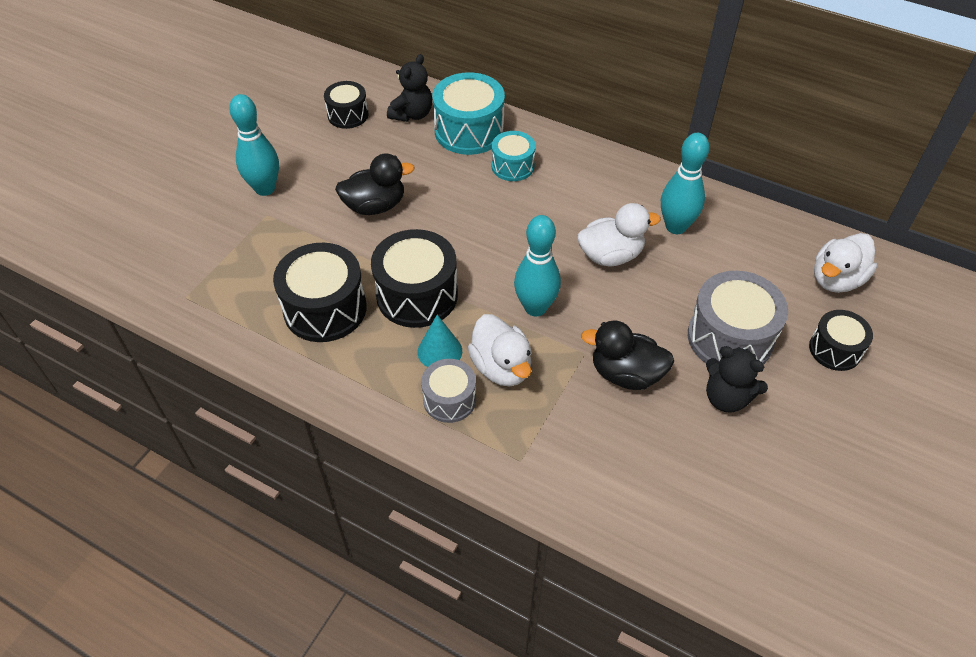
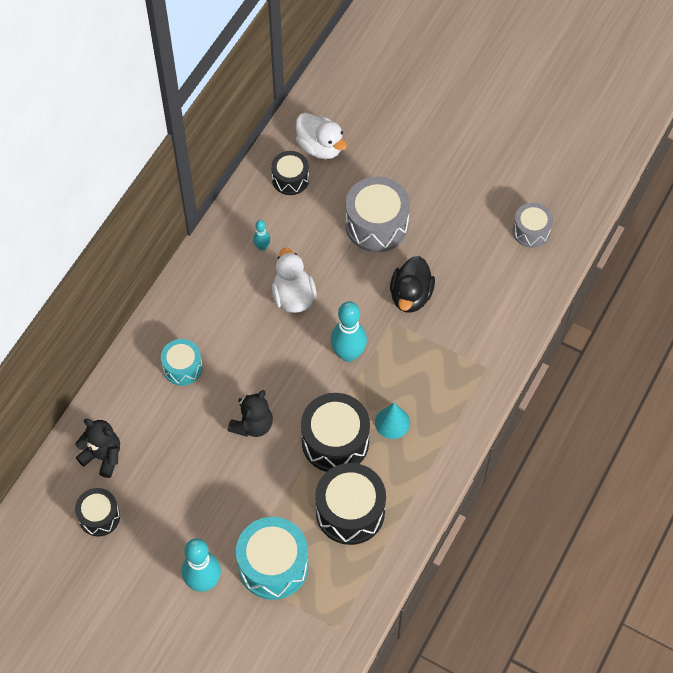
camera: 90 degrees left, 10 degrees up
black duck [335,153,414,215] -> none
grey drum [421,359,476,423] -> grey drum moved to [513,203,553,248]
turquoise drum [432,72,505,155] -> turquoise drum moved to [236,517,308,600]
white duck [468,314,532,386] -> none
turquoise bowling pin [661,133,710,234] -> turquoise bowling pin [253,220,270,251], size x0.50
black teddy bear [706,346,768,413] -> black teddy bear moved to [228,390,273,437]
black drum [809,310,873,371] -> black drum moved to [271,151,309,195]

